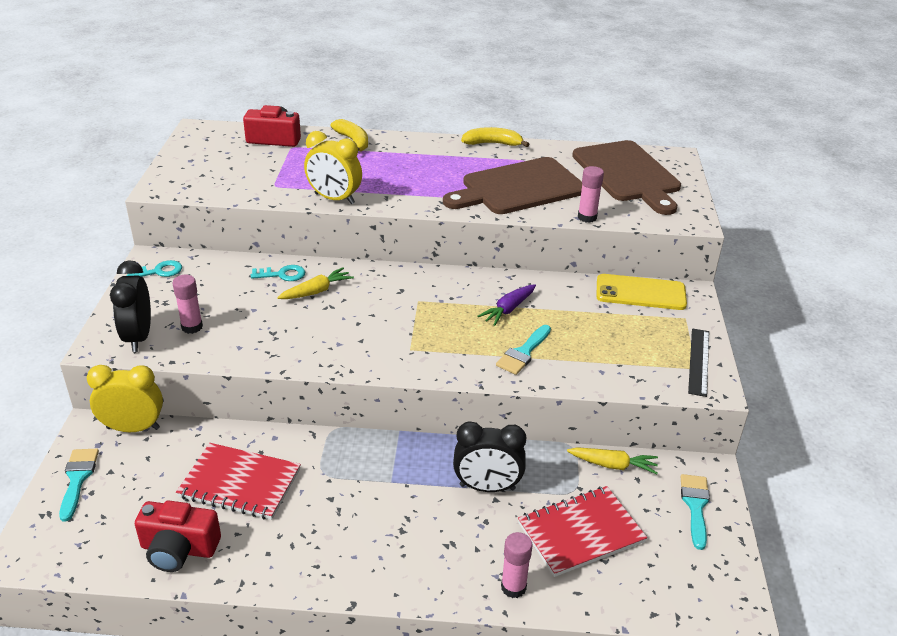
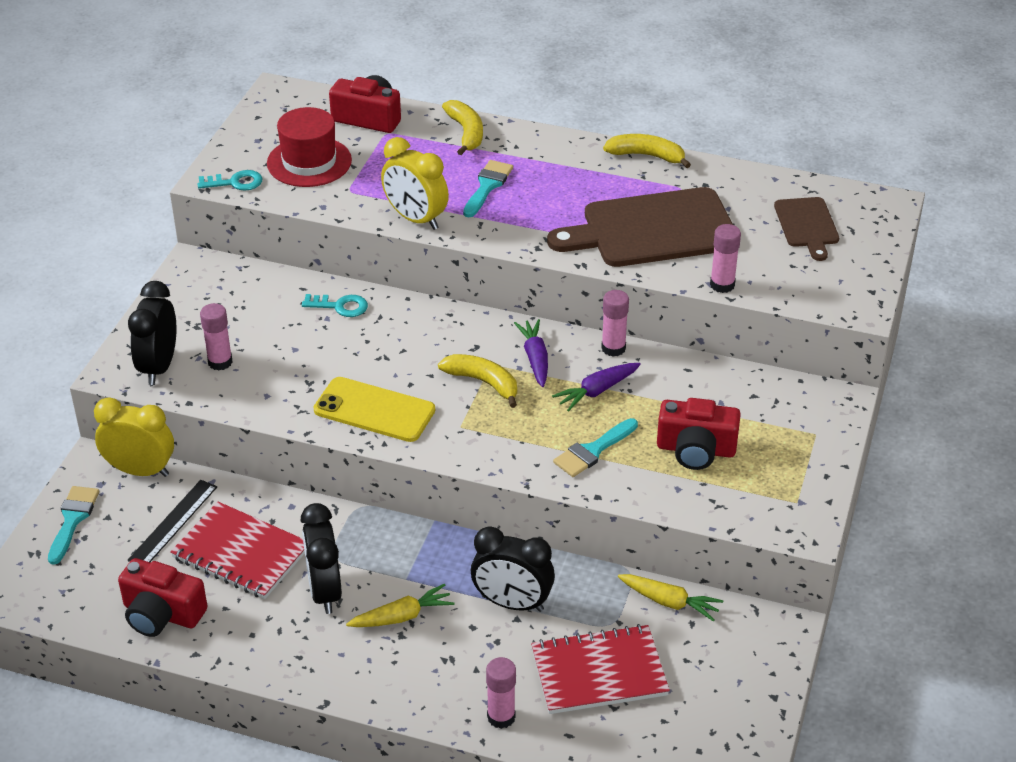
camera: 15 degrees right, 5 degrees up
turquoise key [127,260,182,277] -> turquoise key moved to [198,170,263,190]
yellow carrot [277,267,354,299] -> yellow carrot moved to [346,584,455,627]
brown cutting board [572,140,681,215] -> brown cutting board [774,197,839,261], size x0.53
yellow phone [596,274,687,310] -> yellow phone moved to [314,377,435,442]
turquoise brush [680,474,710,550] -> turquoise brush moved to [463,160,513,218]
black ruler [688,328,709,397] -> black ruler moved to [128,480,217,562]
none -> red hat [267,107,352,187]
none -> black clock [301,503,342,614]
none -> yellow banana [438,354,517,408]
none -> purple carrot [514,319,548,387]
none -> pink glue stick [601,290,629,357]
none -> red camera [657,398,741,470]

